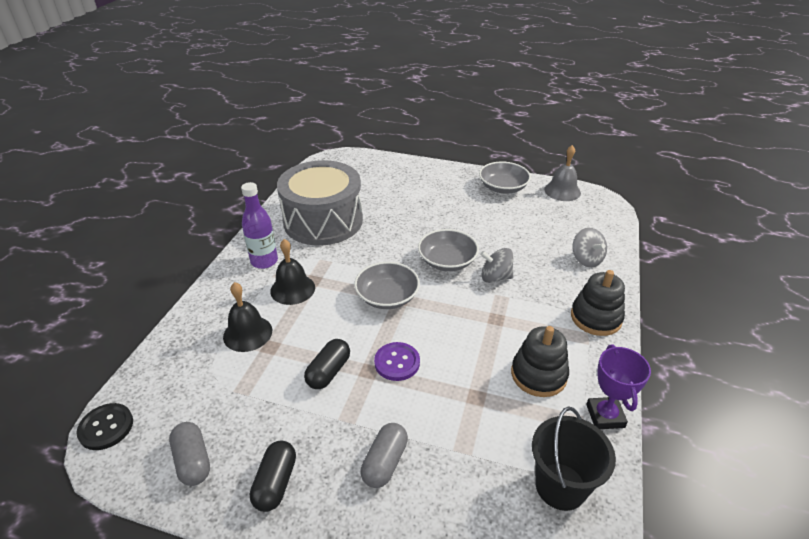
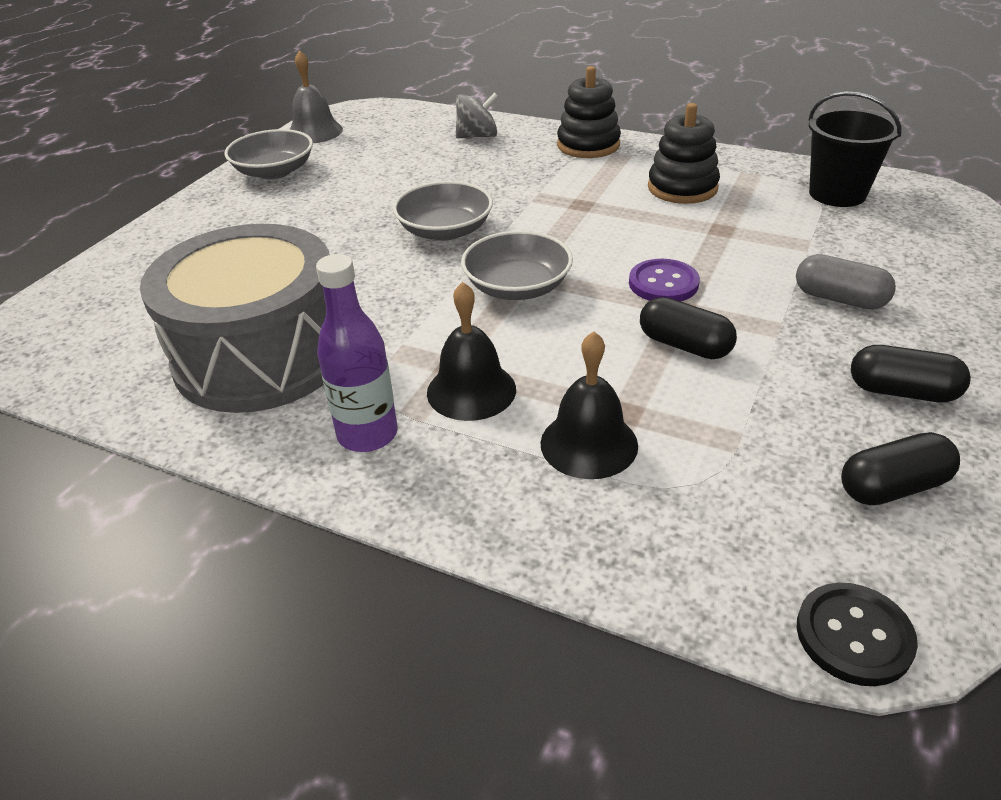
camera: 80 degrees left, 0 degrees up
grey capsule [169,422,210,486] -> black capsule [841,432,960,505]
grey spinning top [480,248,514,283] -> none
purple trophy [586,345,651,429] -> none

